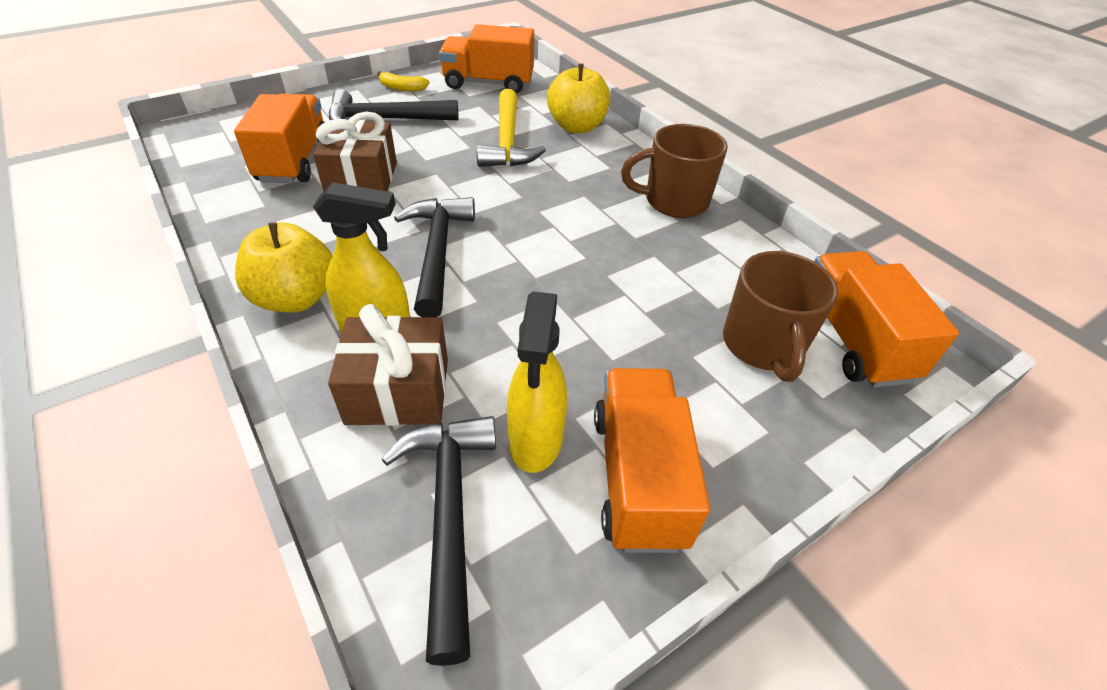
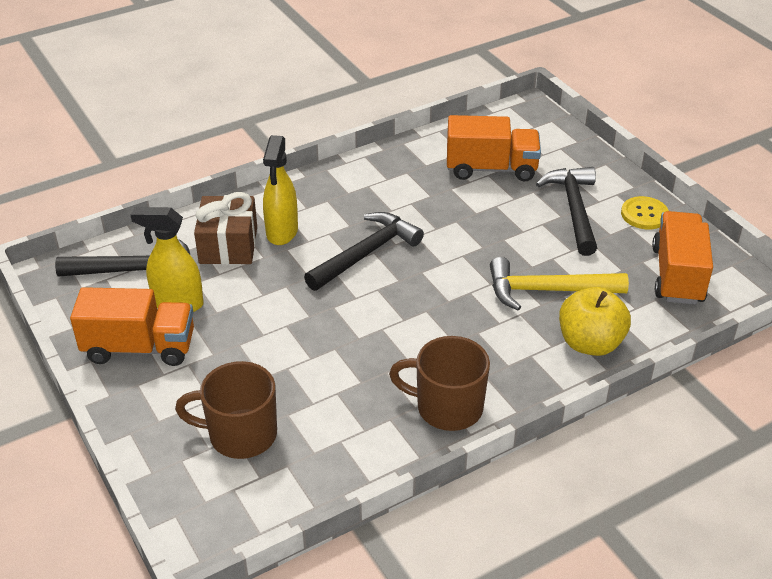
camera: 95 degrees right, 5 degrees down
yellow apple [235,222,332,313] -> none
brown gift [313,112,397,191] -> none
yellow banana [377,71,430,91] -> yellow button [621,196,669,229]
black hammer [394,197,475,317] -> black hammer turned 45 degrees counterclockwise [304,212,424,291]
brown mug [621,124,728,218] -> brown mug turned 75 degrees counterclockwise [389,336,490,431]
orange truck [814,251,959,388] -> none

